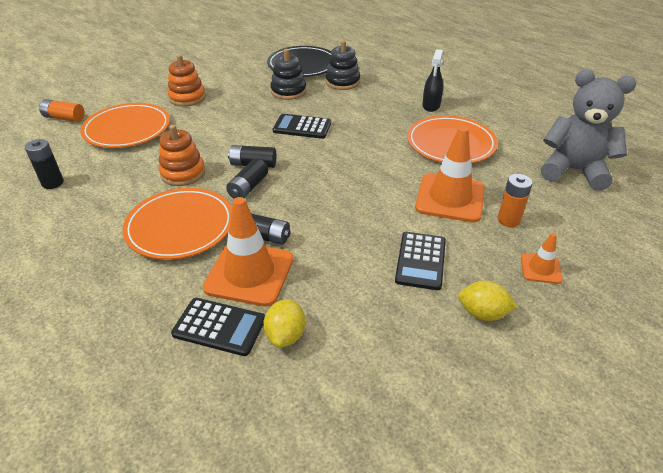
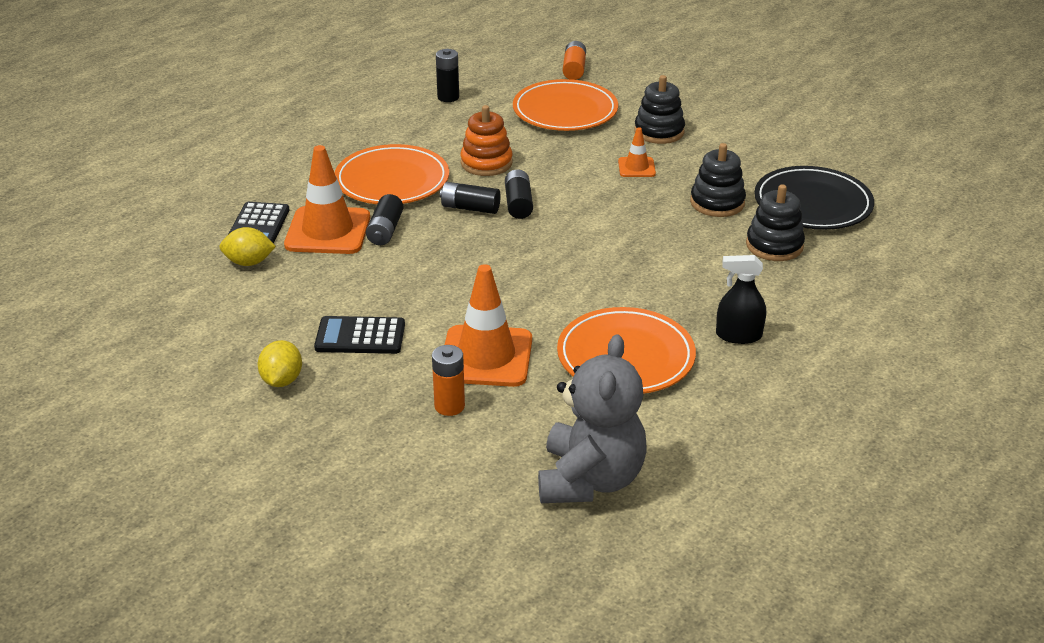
camera: 80 degrees right, 5 degrees down
orange stacking toy [168,55,206,107] -> black stacking toy [634,75,685,144]
black calculator [273,114,331,139] -> none
orange traffic cone [521,233,563,284] -> orange traffic cone moved to [618,128,656,177]

